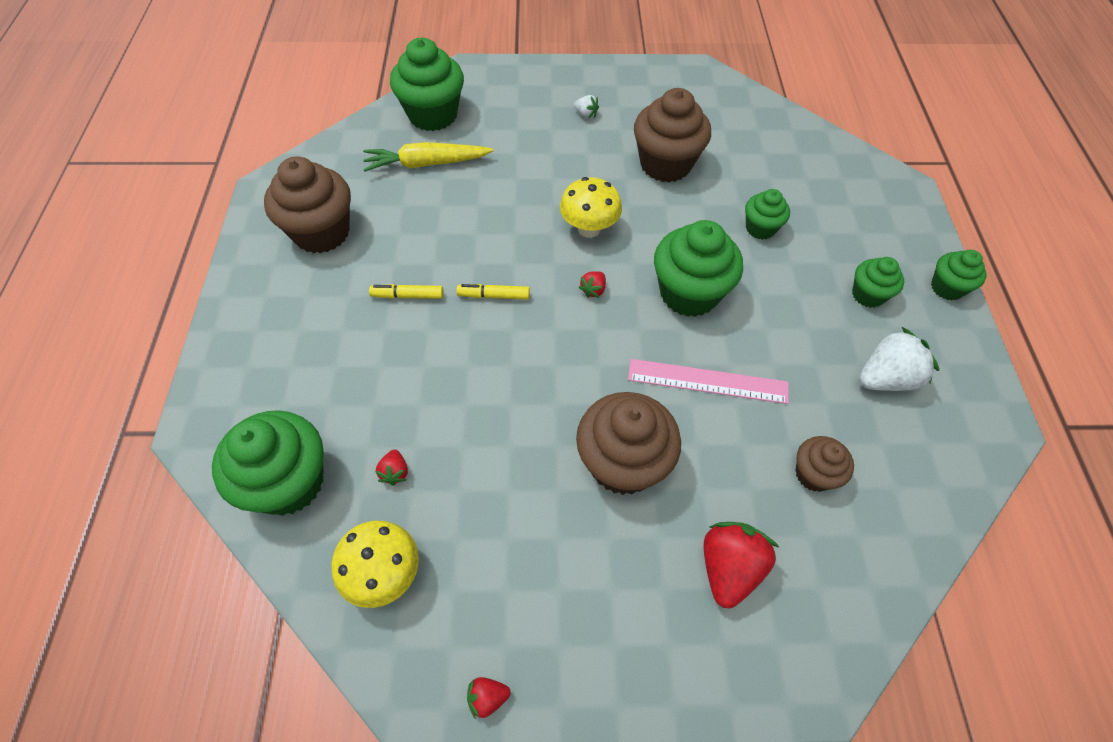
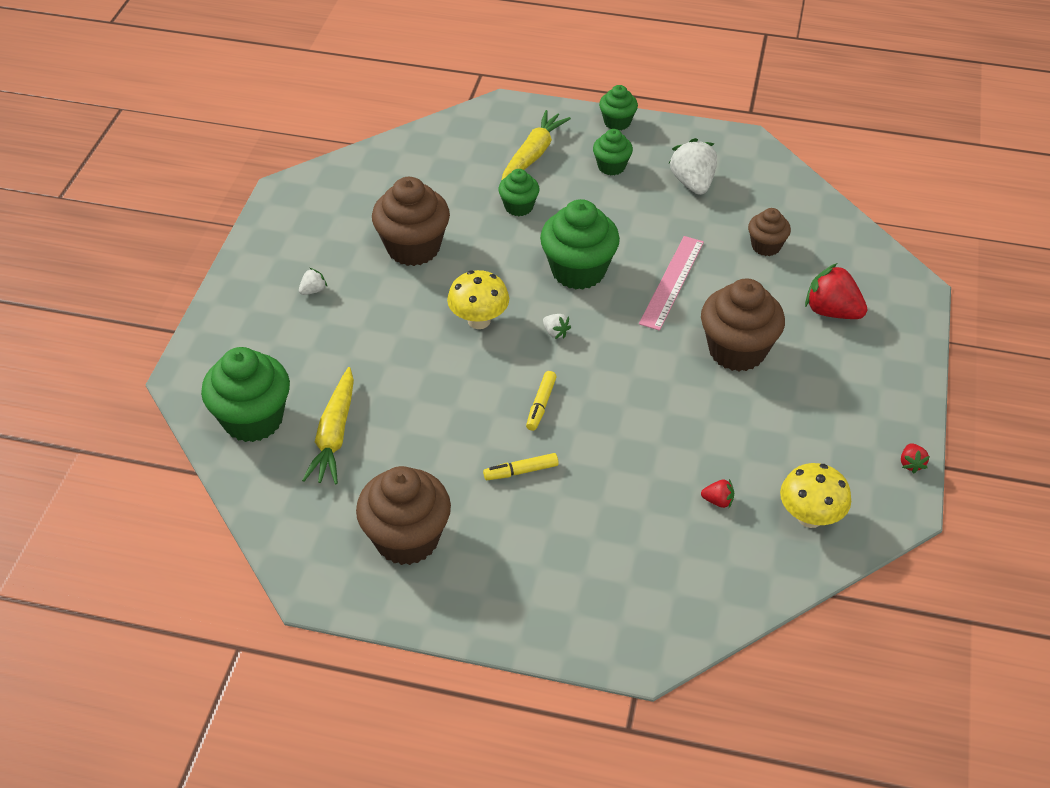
camera: 75 degrees left, 10 degrees down
green cupcake [212,410,324,516] -> none
yellow marker [369,284,444,299] -> yellow marker turned 60 degrees clockwise [483,453,559,480]
red strawberry [578,271,606,298] -> white strawberry [543,314,571,339]
none -> yellow carrot [501,110,571,181]

